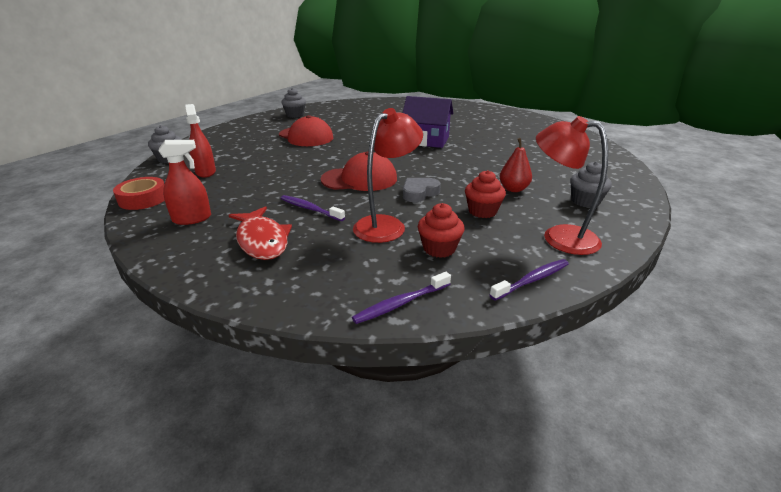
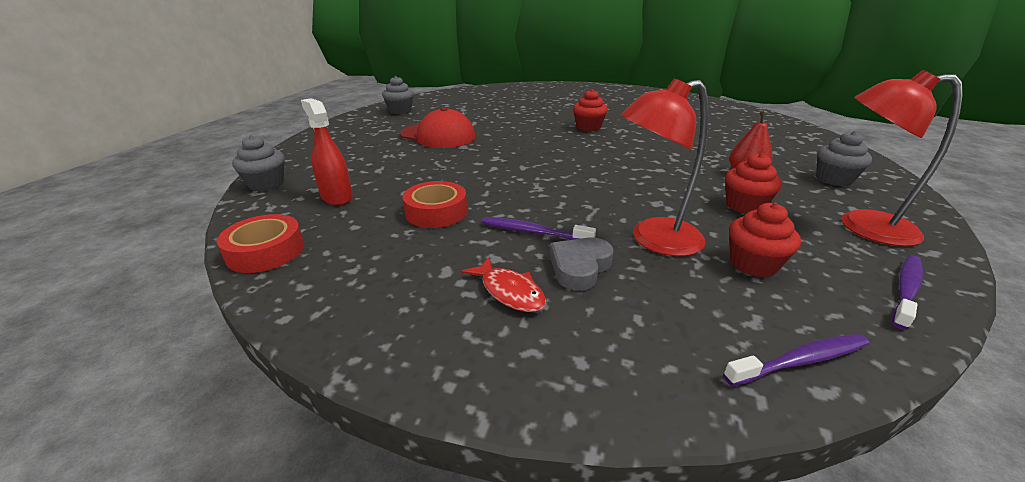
camera: 15 degrees left, 0 degrees up
red spray bottle [159,140,211,225] -> none
red fish [229,206,292,260] -> red fish [461,257,546,312], size x0.62
red cap [321,151,397,191] -> none
purple toothbrush [352,272,451,324] -> purple toothbrush turned 150 degrees counterclockwise [723,334,869,386]
red lamp [353,108,423,243] -> red lamp turned 135 degrees counterclockwise [620,79,708,256]
purple house [403,96,454,148] -> red cupcake [573,89,608,132]
grey heart [403,178,441,202] -> grey heart moved to [550,237,614,291]
none -> red tape [403,181,467,228]

